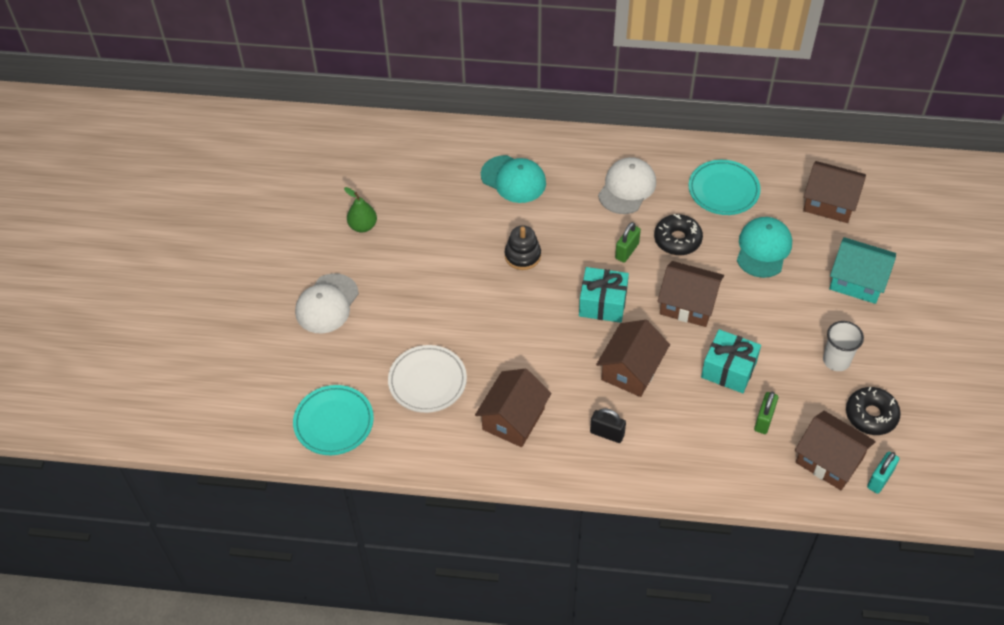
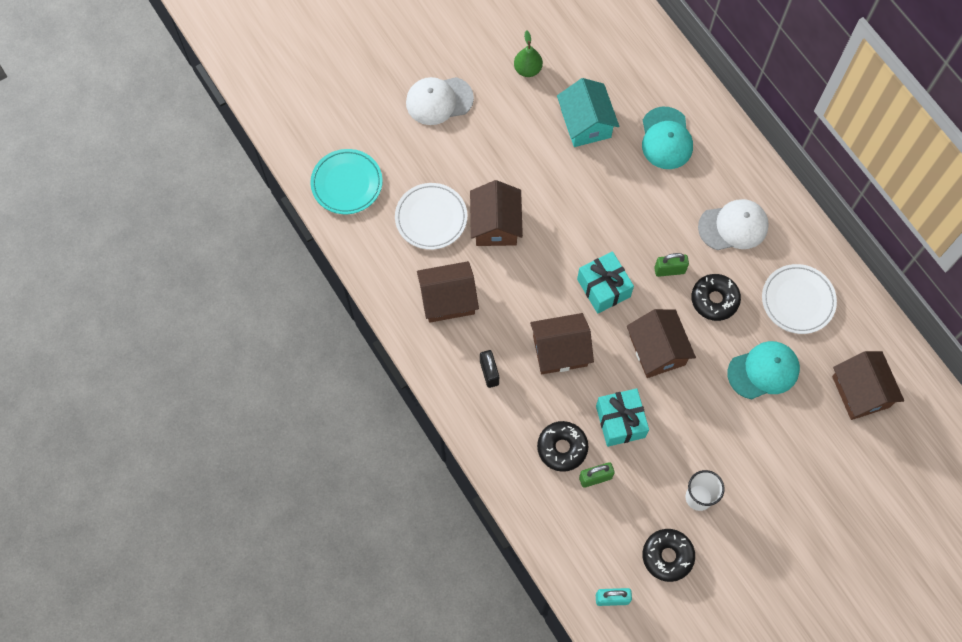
camera: 50 degrees right, 15 degrees up
black stacking toy [505,226,541,270] -> none
turquoise plate [688,160,761,215] -> white plate [762,264,837,334]
brown house [795,411,876,490] -> brown house moved to [470,180,523,246]
turquoise house [829,237,896,304] -> turquoise house moved to [557,78,619,147]
none -> black donut [537,421,588,472]

